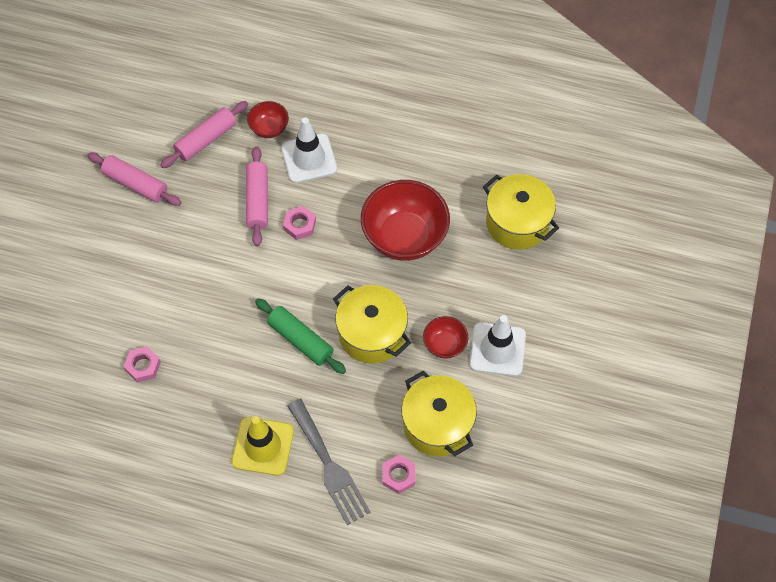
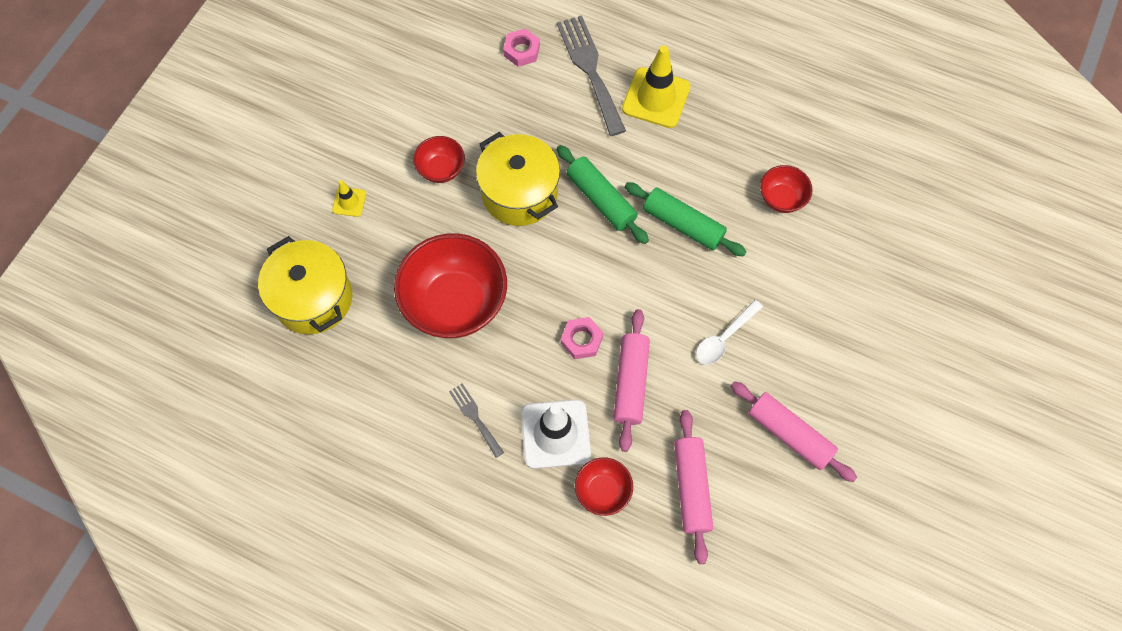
camera: 170 degrees left, 5 degrees up
pink nut [124,346,161,383] -> red bowl [760,165,813,213]
pink rolling pin [161,101,248,168] -> pink rolling pin turned 60 degrees counterclockwise [674,410,713,564]
yellow pot [401,370,477,456] -> none
white traffic cone [469,315,526,376] -> none
none -> yellow traffic cone [332,180,366,217]
none -> grey fork [449,383,504,458]
none -> green rolling pin [625,182,747,256]
none -> white spoon [696,300,763,365]

